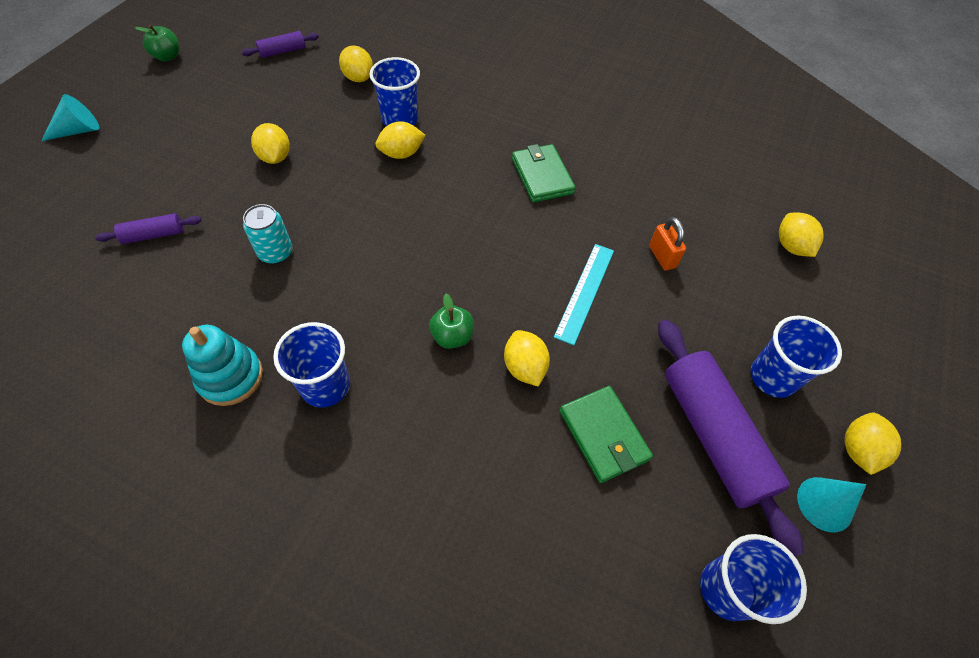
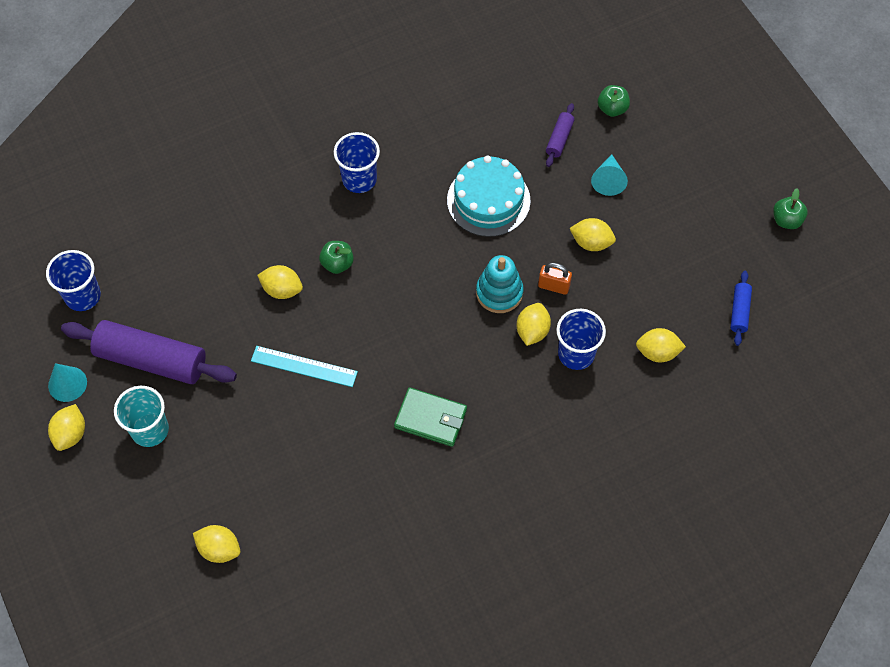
camera: 130 degrees right, 5 degrees up
turquoise cone [41,94,99,141] -> turquoise cone moved to [591,154,628,196]
turquoise stacking toy [182,325,263,406] -> turquoise stacking toy moved to [476,255,523,313]
purple rolling pin [242,31,319,58] -> blue rolling pin [730,271,752,346]
turquoise can [243,204,292,264] -> turquoise cake [447,156,531,237]
turquoise ruler [554,244,614,345] -> turquoise ruler turned 45 degrees counterclockwise [251,346,358,387]
green wallet [560,386,653,483] -> none
orange padlock [649,217,686,271] -> orange padlock moved to [538,262,572,295]
blue cup [751,316,842,398] -> turquoise cup [114,386,169,447]
yellow lemon [844,413,901,475] -> yellow lemon turned 45 degrees clockwise [48,404,85,451]
none -> green apple [598,85,630,117]

